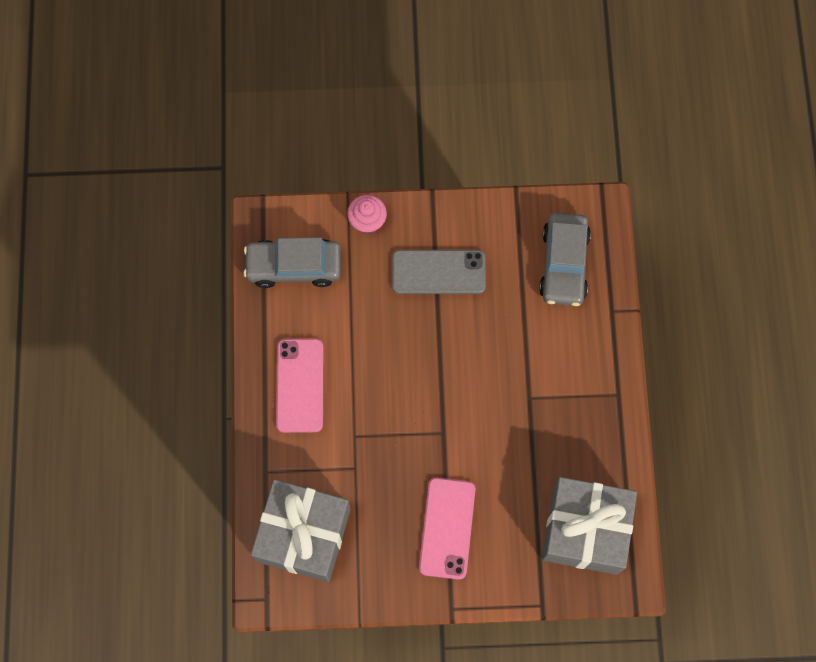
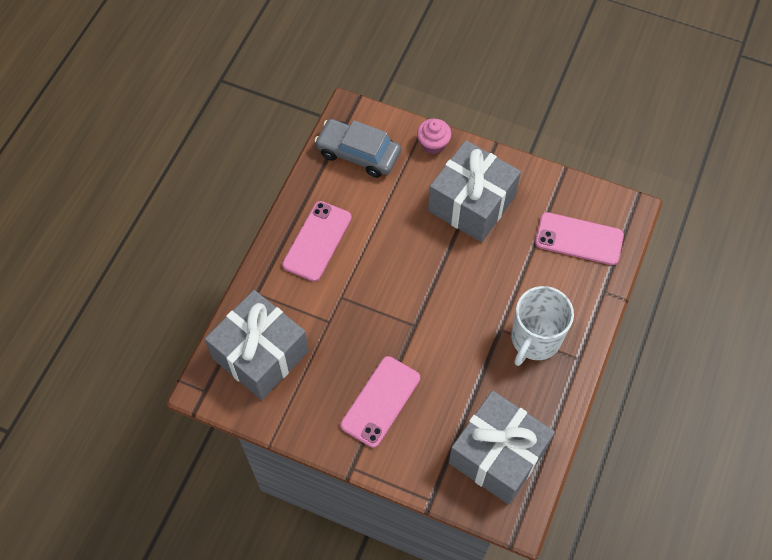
camera: 25 degrees right, 10 degrees down
grey phone [392,250,486,294] -> grey gift [428,140,521,242]
grey car [539,213,591,306] -> pink phone [535,212,624,265]
none -> white mug [511,286,574,366]

